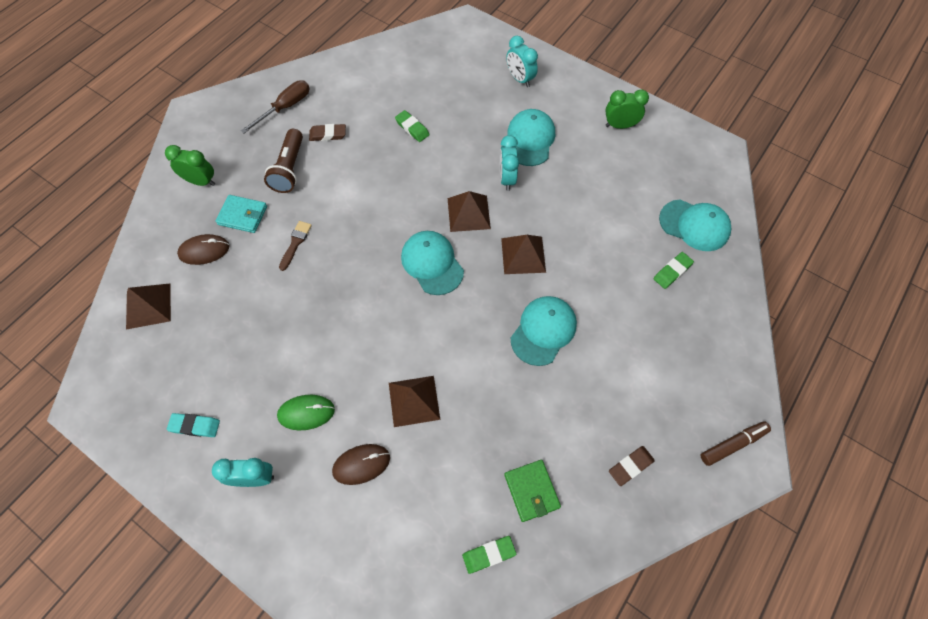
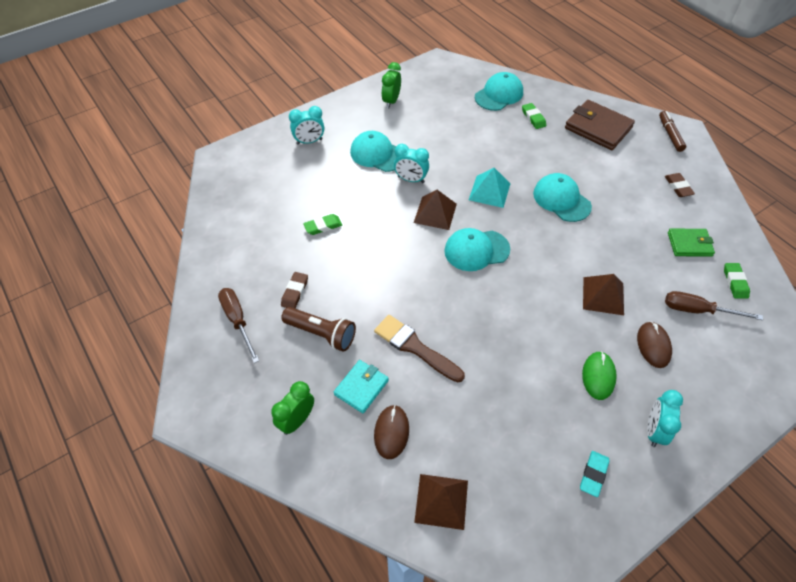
camera: 70 degrees left, 10 degrees down
brown brush [279,221,312,271] -> brown brush [374,315,465,383], size x1.74
brown pyramid [501,235,546,274] -> turquoise pyramid [469,168,511,208]
none -> brown wallet [565,100,635,150]
none -> brown screwdriver [665,291,763,320]

